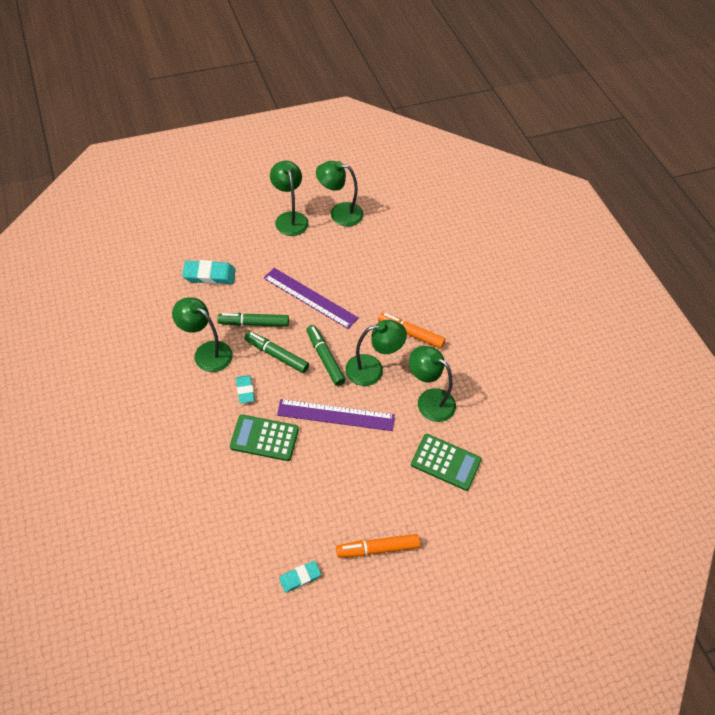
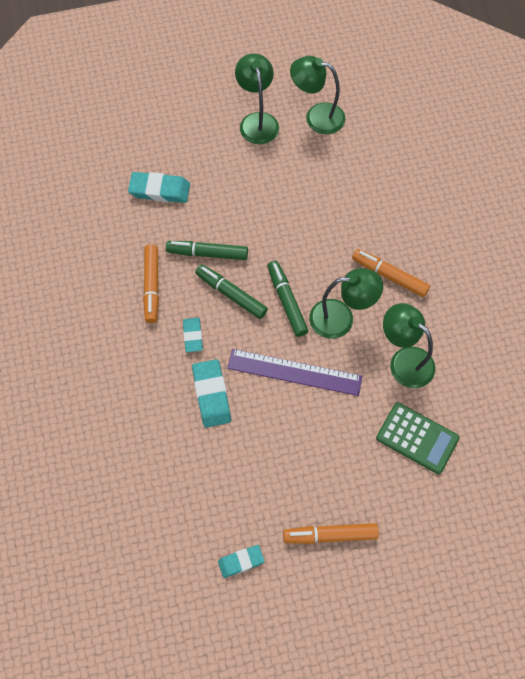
camera: 10 degrees right, 10 degrees up
green lamp [172,297,233,372] -> orange marker [143,244,159,323]
green calculator [230,415,299,461] -> turquoise eraser [192,359,231,428]
purple ruler [264,268,358,329] -> none

